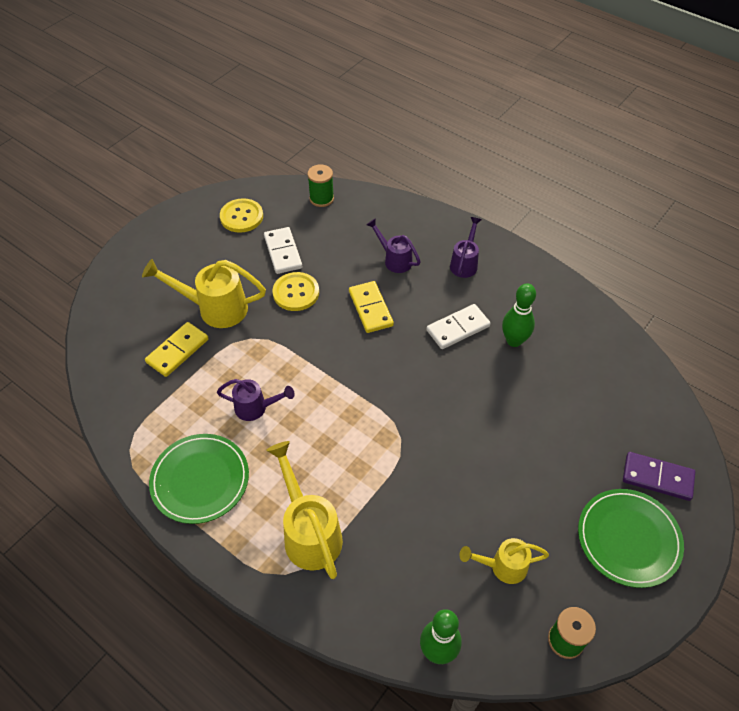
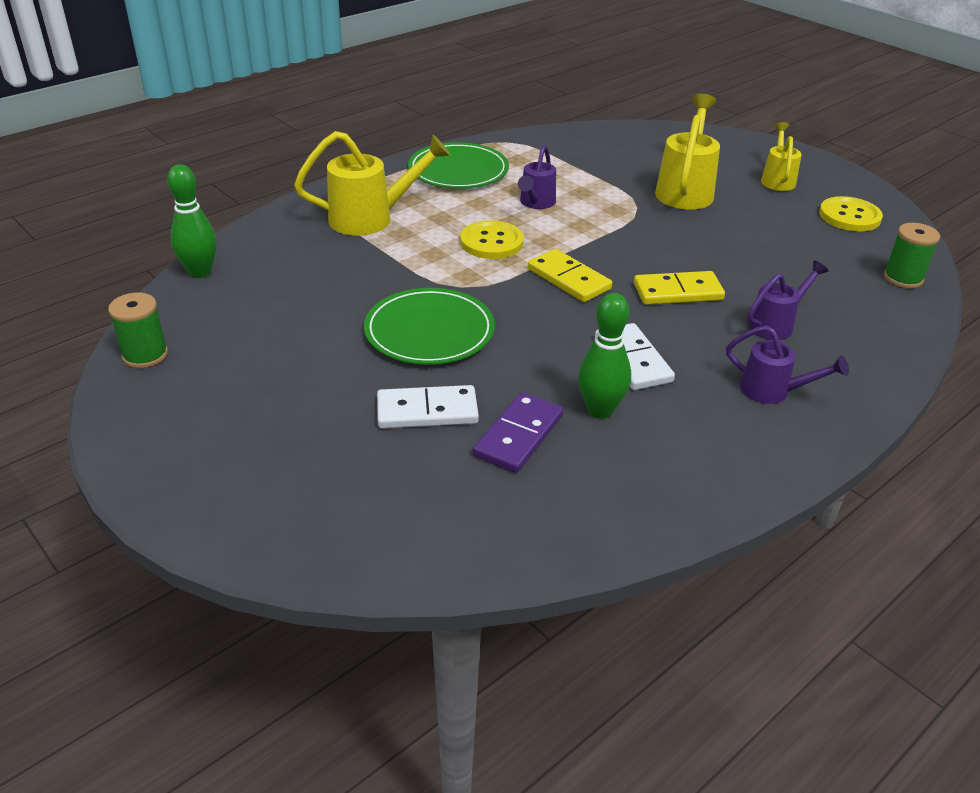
camera: 100 degrees right, 15 degrees down
yellow domino [145,322,209,377] -> yellow domino moved to [528,249,612,302]
white domino [264,227,302,274] -> white domino moved to [377,385,479,429]
yellow button [272,272,319,311] -> yellow button moved to [460,221,524,259]
yellow watering can [460,538,549,584] -> yellow watering can moved to [761,122,801,191]
green plate [578,489,684,588] -> green plate moved to [364,288,495,365]
purple domino [623,452,695,501] -> purple domino moved to [473,392,563,473]

